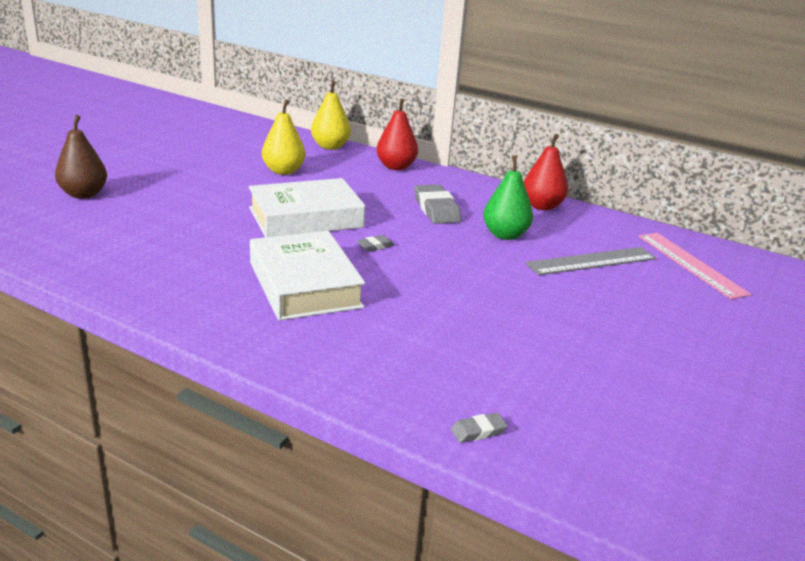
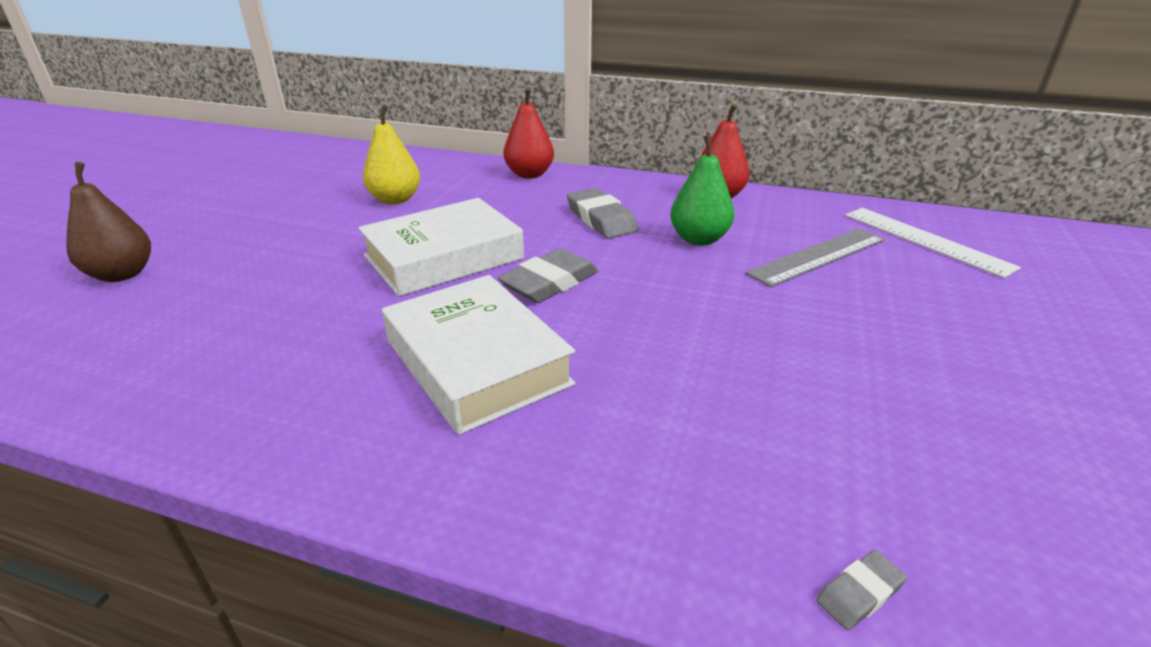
camera: 10 degrees left, 5 degrees up
yellow pear [311,81,351,150] -> none
grey eraser [357,235,395,252] -> grey eraser [497,248,598,303], size x2.04
pink ruler [638,233,751,299] -> white ruler [845,208,1021,278]

